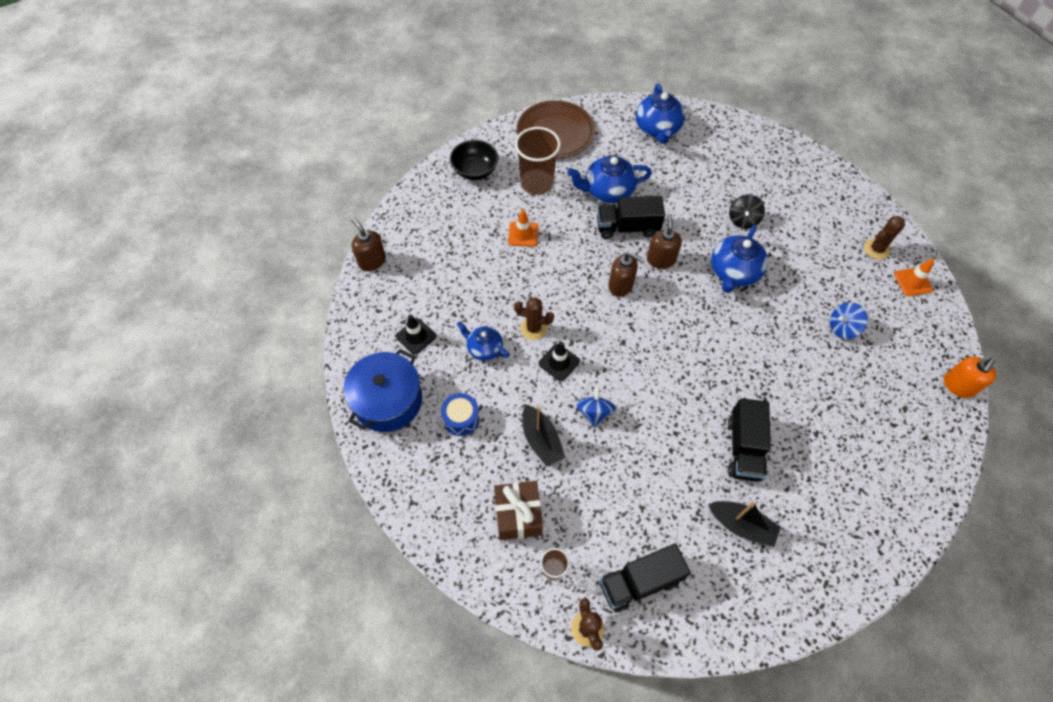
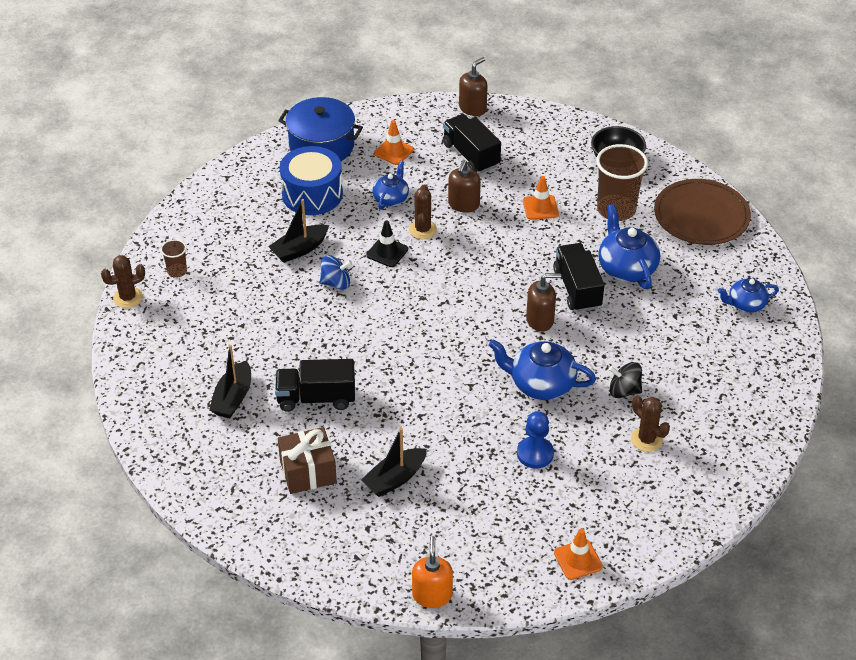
camera: 80 degrees right, 15 degrees down
black traffic cone [396,315,436,355] -> orange traffic cone [374,120,414,165]
blue drum [441,393,480,436] -> blue drum [280,146,343,215], size x1.73
brown gift [494,481,543,540] -> brown gift moved to [278,427,337,494]
black truck [600,543,691,613] -> black truck moved to [443,114,501,173]
brown soap dispenser [608,252,643,297] -> brown soap dispenser moved to [448,160,481,213]
blue teapot [636,84,685,144] -> blue teapot [718,278,779,313], size x0.62
blue spinning top [830,302,868,339] -> none
brown cactus [864,216,905,260] -> brown cactus moved to [631,395,670,452]
orange soap dispenser [944,357,996,398] -> orange soap dispenser turned 60 degrees clockwise [412,536,453,608]
none -> black boat [361,428,427,497]
none -> blue pawn [517,411,554,469]

